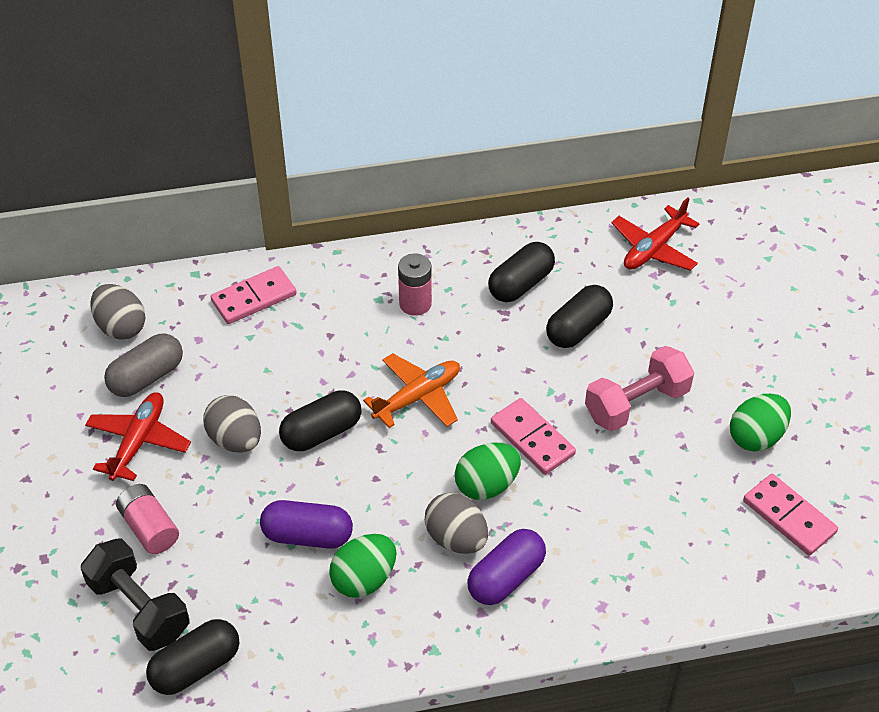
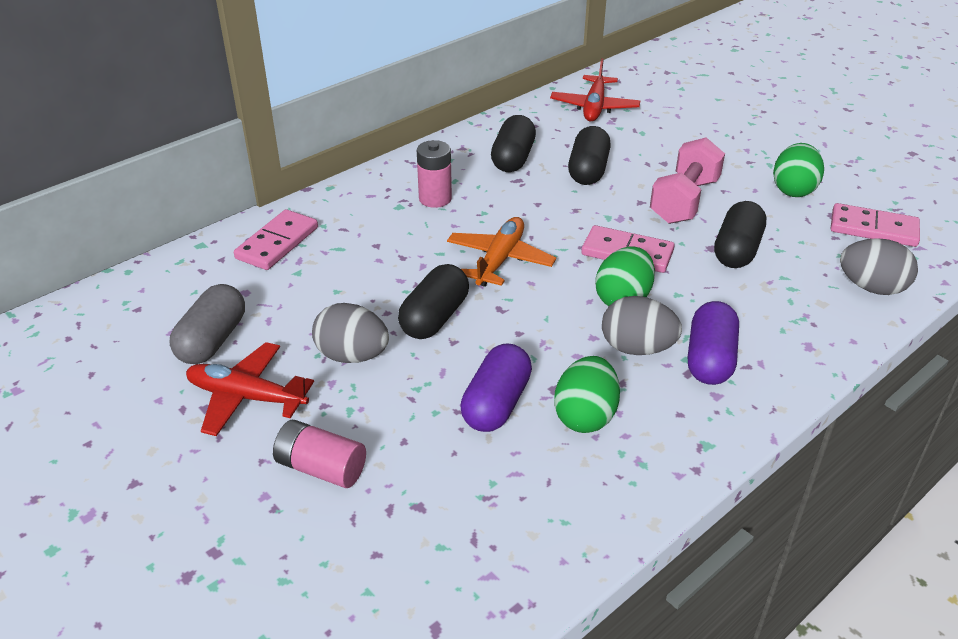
camera: 30 degrees left, 10 degrees down
black dumbbell [80,538,189,651] -> none
red plane [85,392,191,481] -> red plane turned 60 degrees counterclockwise [186,342,314,436]
grey egg [90,284,145,340] -> grey egg moved to [840,238,918,295]
black capsule [146,619,239,695] -> black capsule moved to [714,201,766,268]
purple capsule [260,500,353,549] -> purple capsule turned 45 degrees counterclockwise [460,343,532,432]

